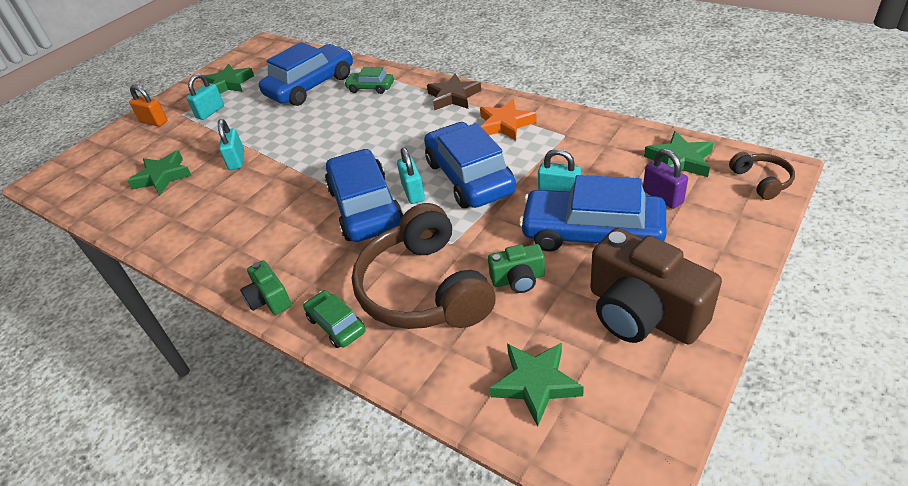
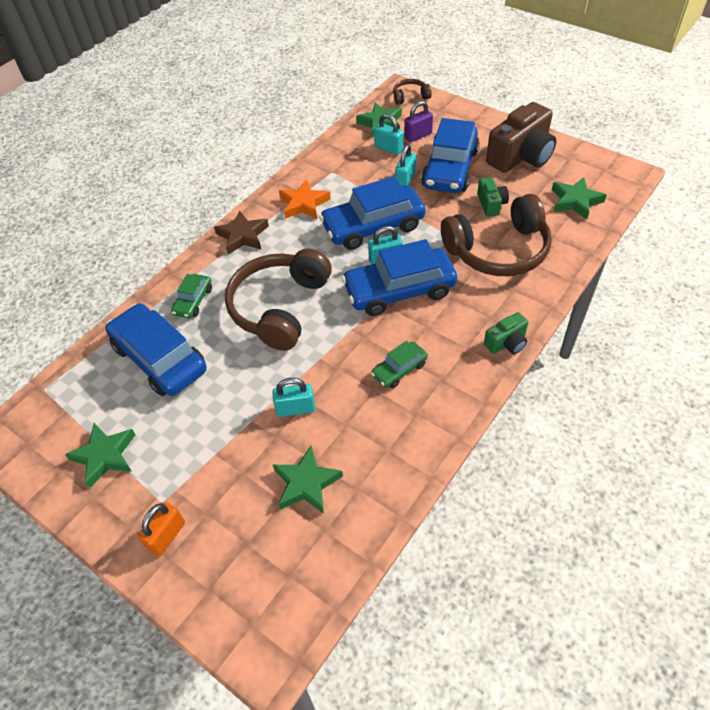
camera: 90 degrees left, 10 degrees up
turquoise padlock [187,73,224,120] -> turquoise padlock moved to [374,114,403,155]
green car [303,290,365,348] -> green car moved to [371,341,428,388]
none -> brown headphones [225,248,332,351]

